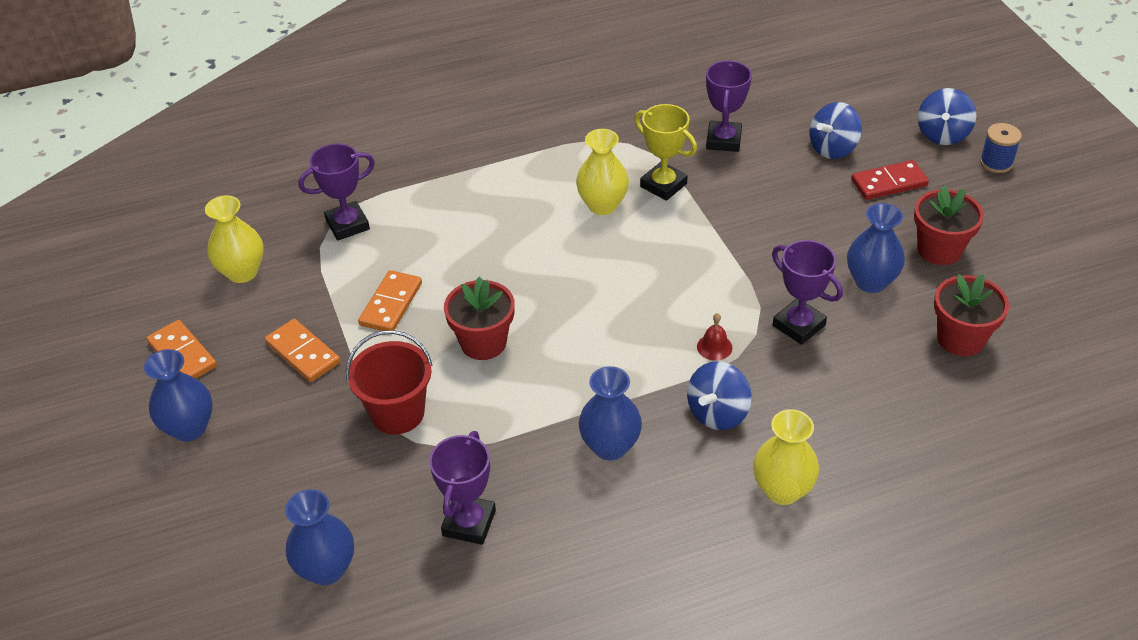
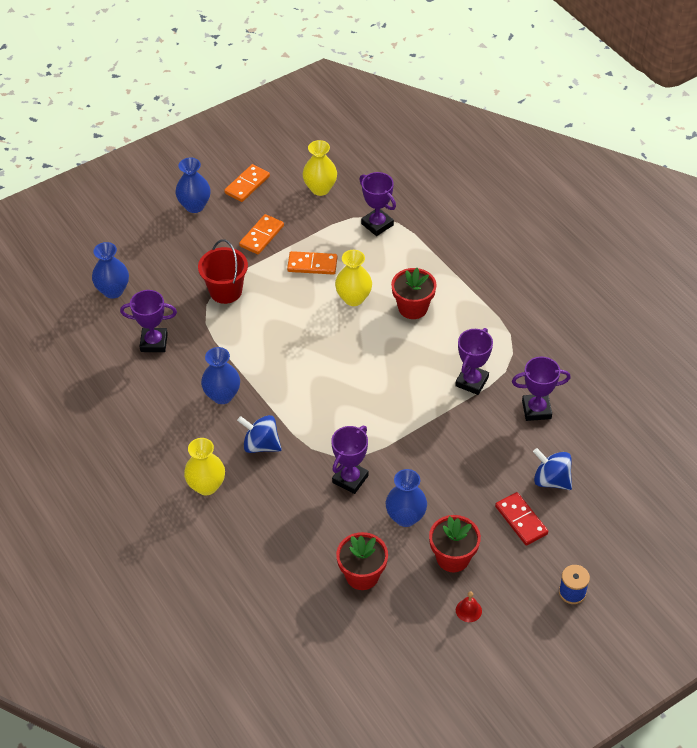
camera: 75 degrees right, 5 degrees up
red flower pot [444,277,515,360] -> red flower pot moved to [391,268,437,319]
yellow vase [576,129,629,215] -> yellow vase moved to [335,250,372,306]
yellow trophy [634,104,697,201] -> purple trophy [455,328,493,395]
red bell [697,313,732,361] -> red bell moved to [456,591,482,622]
blue spinning top [918,88,976,145] -> none

